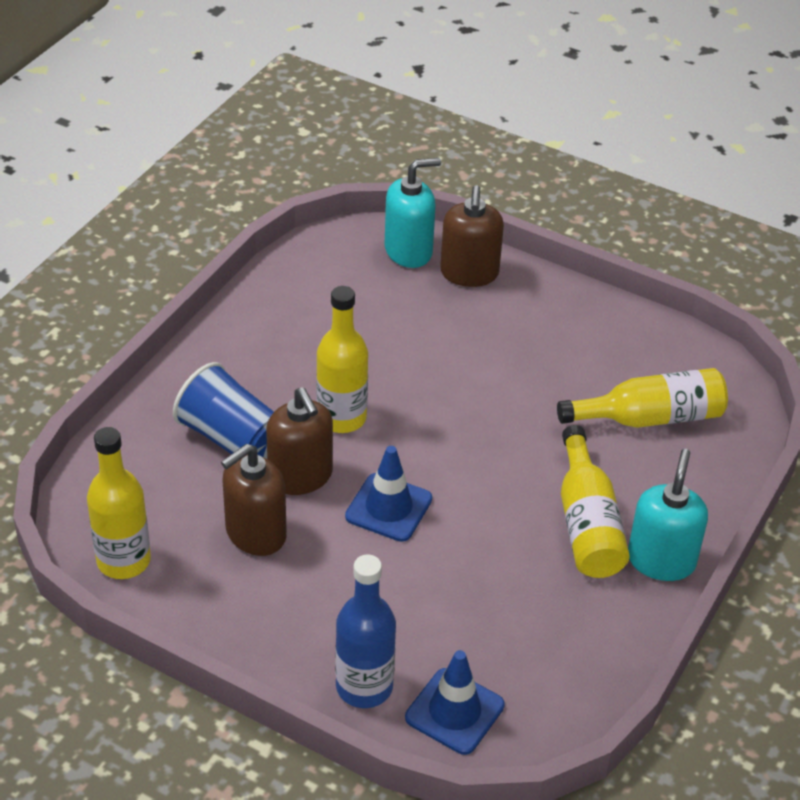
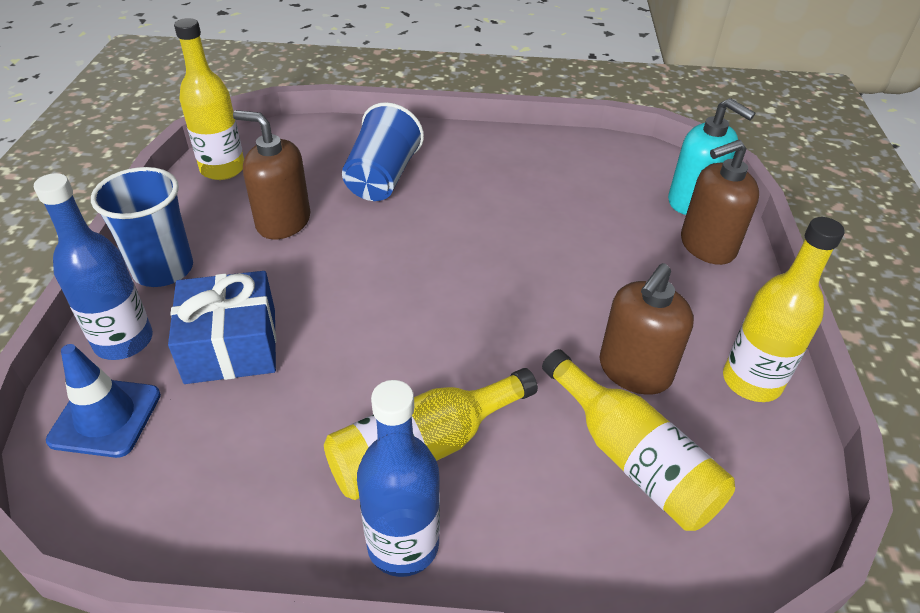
camera: 65 degrees right, 0 degrees up
brown soap dispenser [266,387,333,495] -> brown soap dispenser moved to [600,263,694,395]
yellow bottle [316,286,368,433] -> yellow bottle moved to [723,217,845,402]
blue traffic cone [345,446,432,542] -> none
turquoise soap dispenser [628,449,708,581] -> blue bottle [357,380,440,577]
none -> blue cup [91,167,193,287]
none -> blue gift [168,271,276,384]

